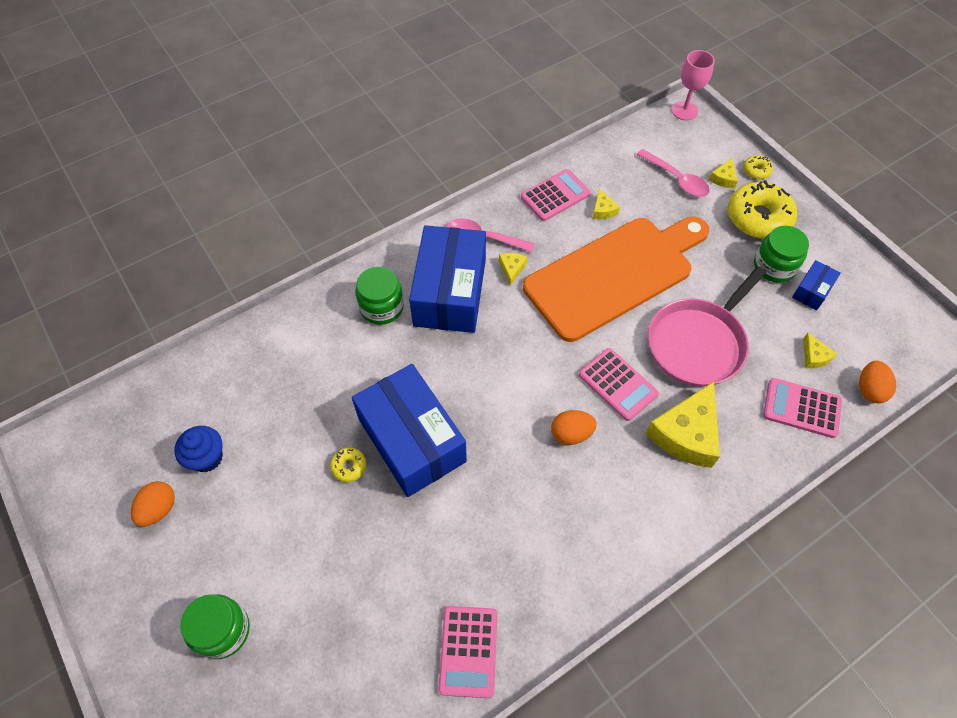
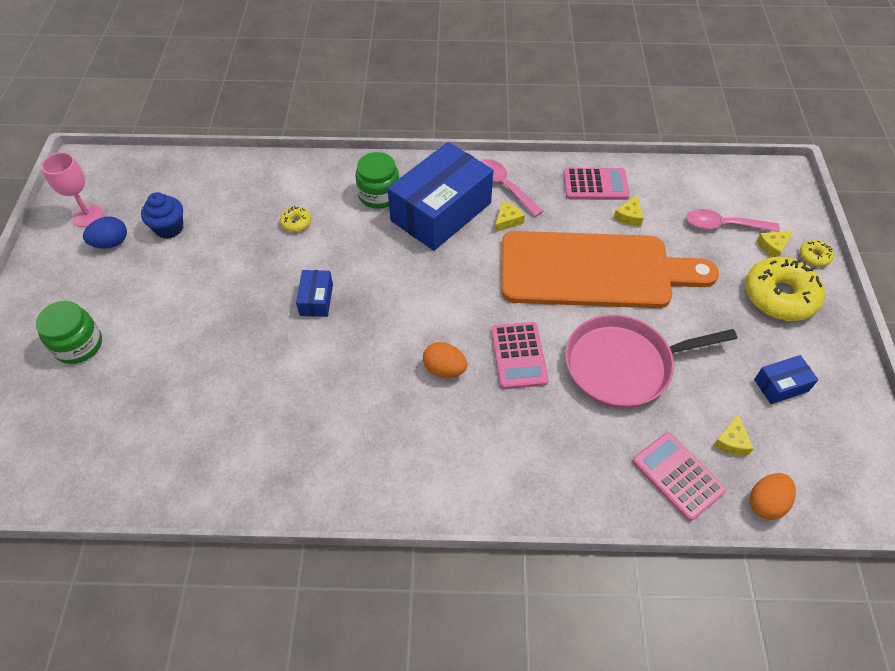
camera: 35 degrees right, 5 degrees down
orange egg [131,481,175,527] -> blue egg [83,217,127,248]
yellow donut [330,448,366,482] -> yellow donut moved to [280,206,311,232]
blue box [352,364,467,497] -> blue box [296,270,333,317], size x0.44
pink calculator [438,606,497,698] -> none
pink spoon [636,149,710,197] -> pink spoon turned 105 degrees clockwise [686,209,780,232]
yellow cheese [645,382,720,468] -> none
pink goblet [672,50,715,121] -> pink goblet moved to [41,152,104,227]
green jar [754,226,809,283] -> none

